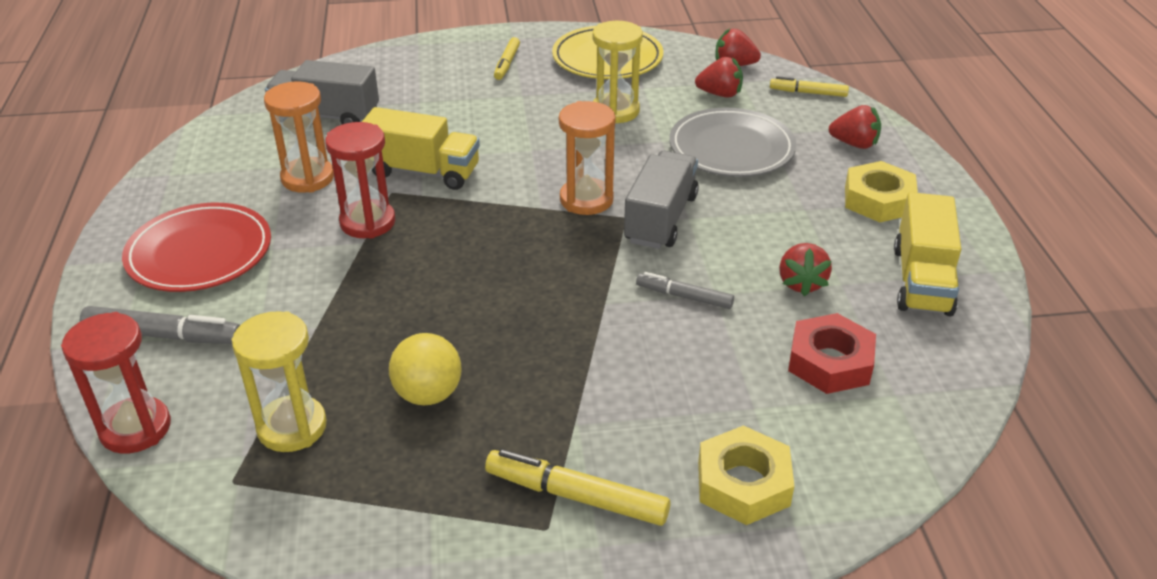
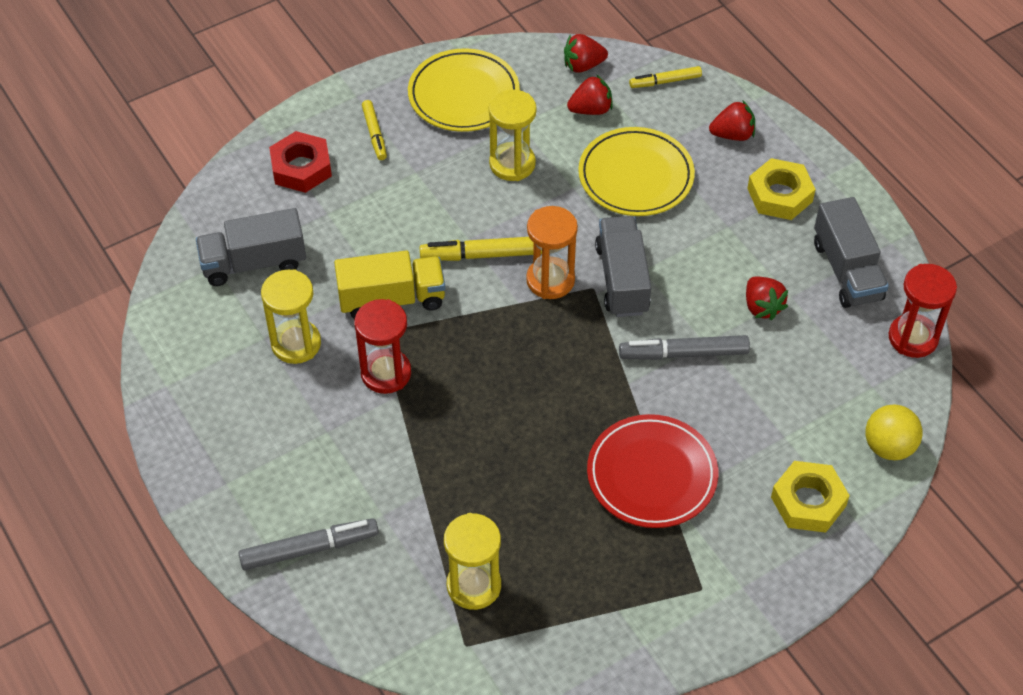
camera: 25 degrees left, 15 degrees up
red hourglass [61,312,171,454] -> red hourglass moved to [889,264,957,358]
red plate [122,203,271,292] -> red plate moved to [587,414,718,528]
orange hourglass [264,82,334,193] -> yellow hourglass [261,269,321,364]
yellow ball [389,333,461,405] -> yellow ball moved to [865,405,923,460]
yellow marker [485,449,670,526] -> yellow marker moved to [420,237,542,261]
grey marker [636,272,734,309] -> grey marker [619,335,750,360], size x1.57
grey plate [669,108,796,177] -> yellow plate [578,127,695,216]
red nut [788,313,876,394] -> red nut moved to [269,131,332,193]
yellow truck [894,192,961,317] -> grey truck [814,197,889,308]

